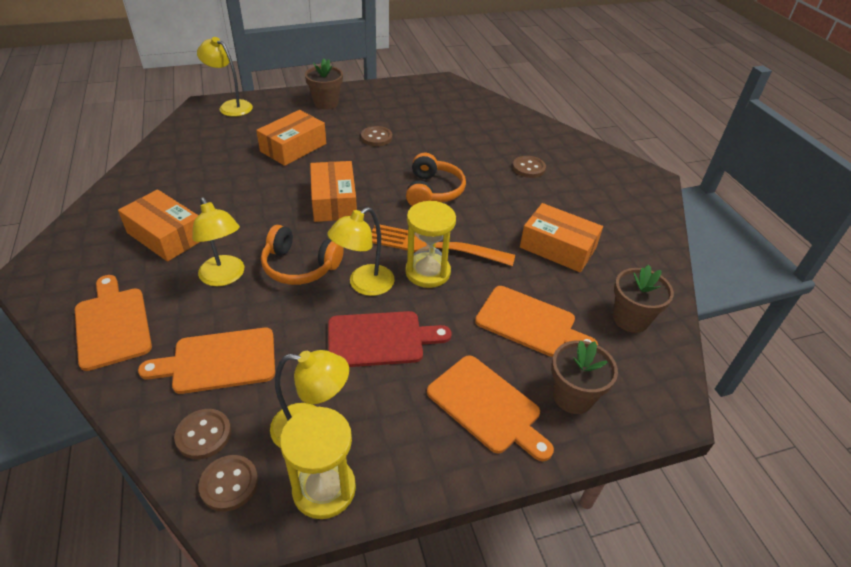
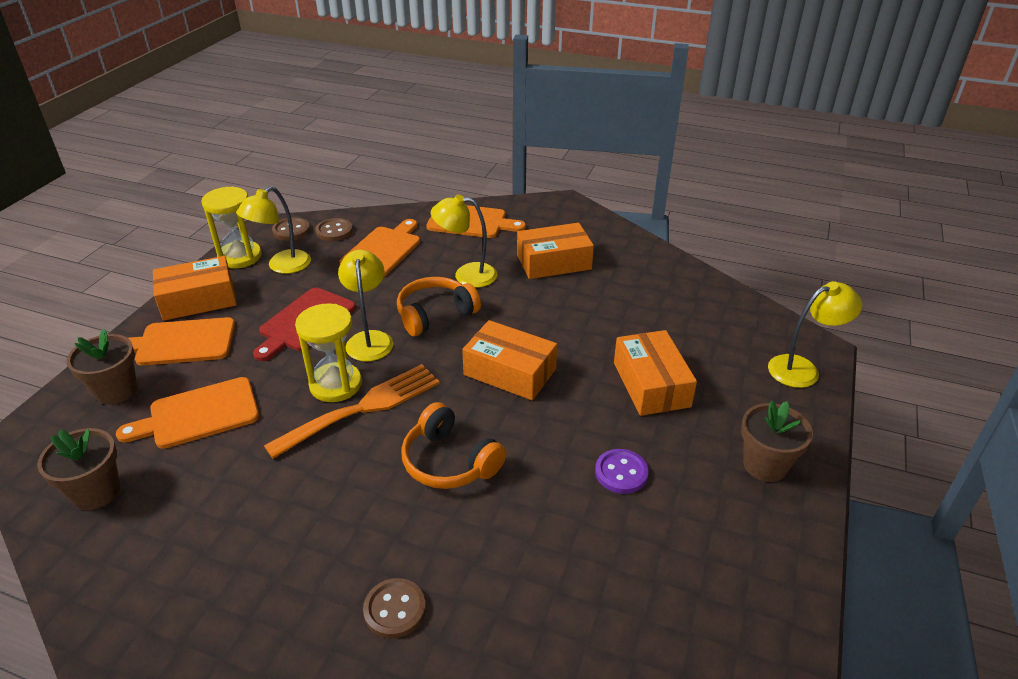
camera: 130 degrees right, 5 degrees down
brown button [361,126,392,146] -> purple button [595,449,649,494]
orange box [520,203,603,273] -> orange box moved to [153,256,237,321]

